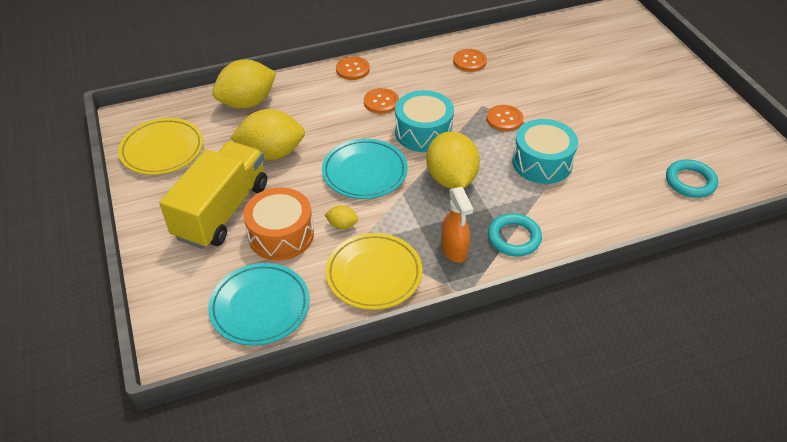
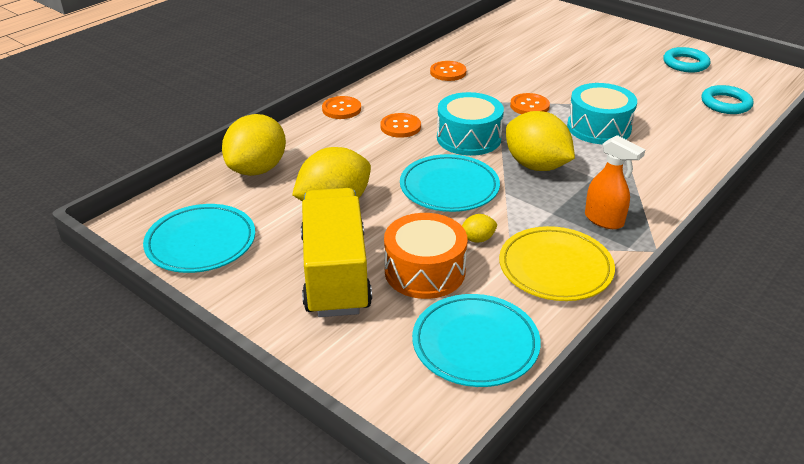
camera: 30 degrees left, 10 degrees down
yellow plate [118,118,203,175] -> turquoise plate [143,204,255,273]
turquoise ring [488,213,542,256] -> turquoise ring moved to [663,47,710,73]

